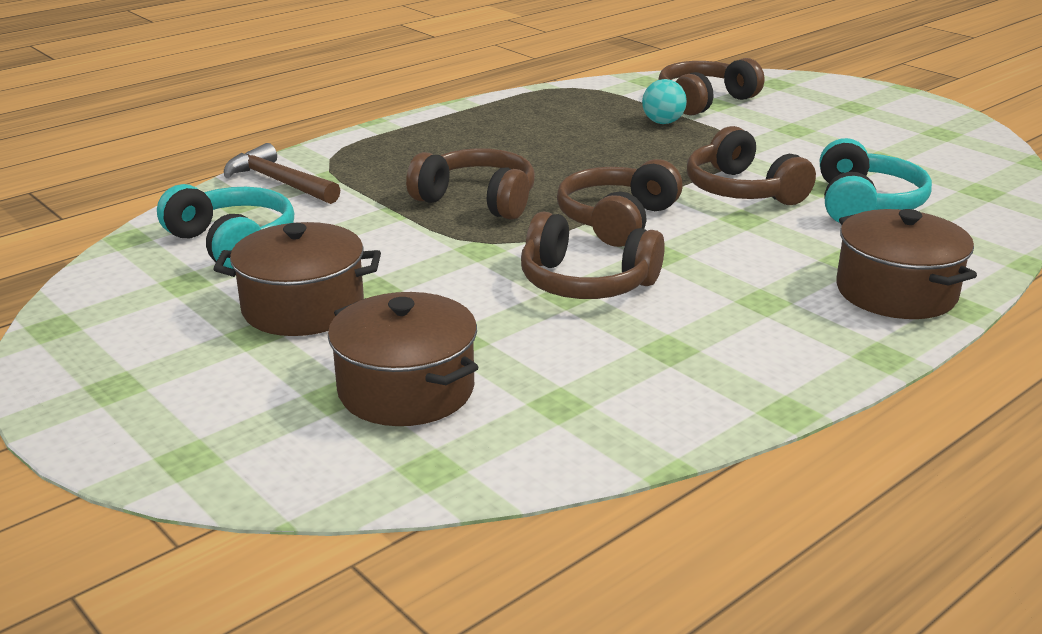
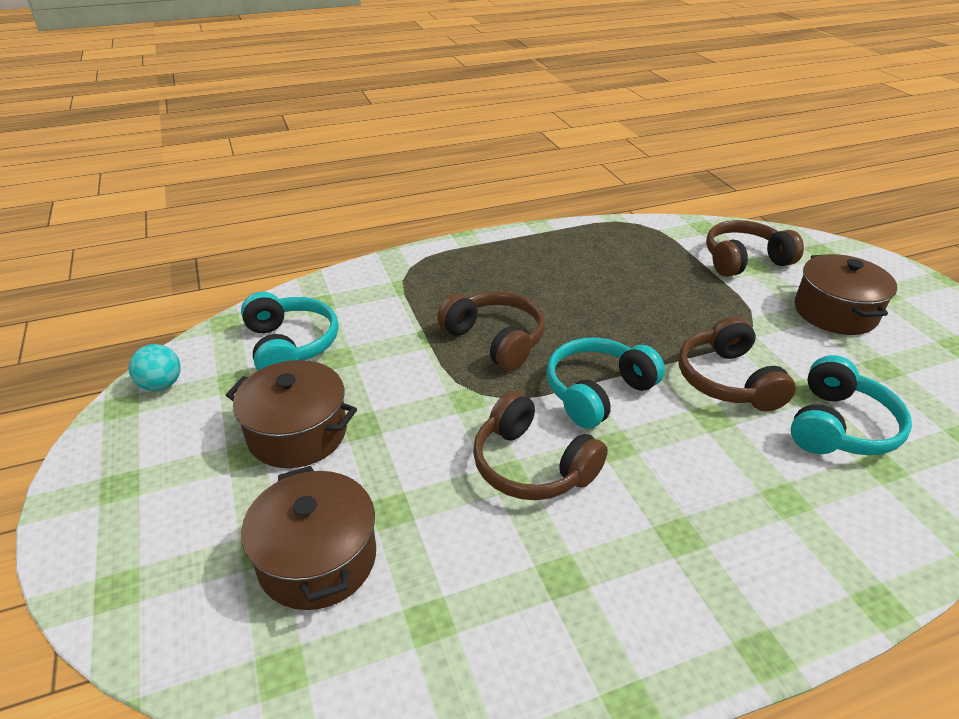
camera: 20 degrees right, 10 degrees up
brown hammer [224,143,341,204] -> none
brown headphones [557,159,683,247] -> turquoise headphones [546,338,665,429]
turquoise ball [642,79,687,124] -> turquoise ball moved to [129,344,181,391]
brown pot [836,209,977,319] -> brown pot moved to [795,254,897,335]

